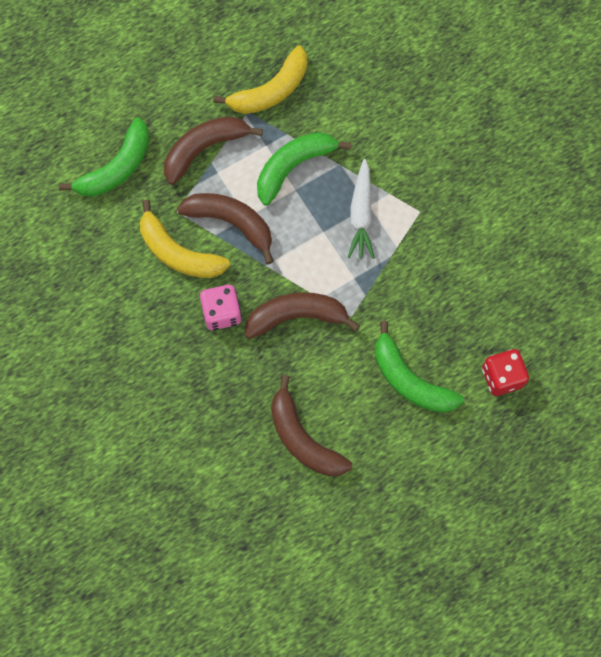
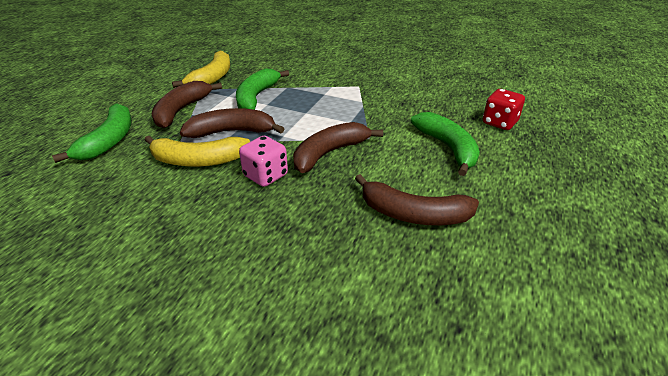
camera: 35 degrees left, 35 degrees down
white carrot [348,159,374,259] -> none
green banana [375,321,464,413] -> green banana turned 120 degrees counterclockwise [411,112,480,176]

